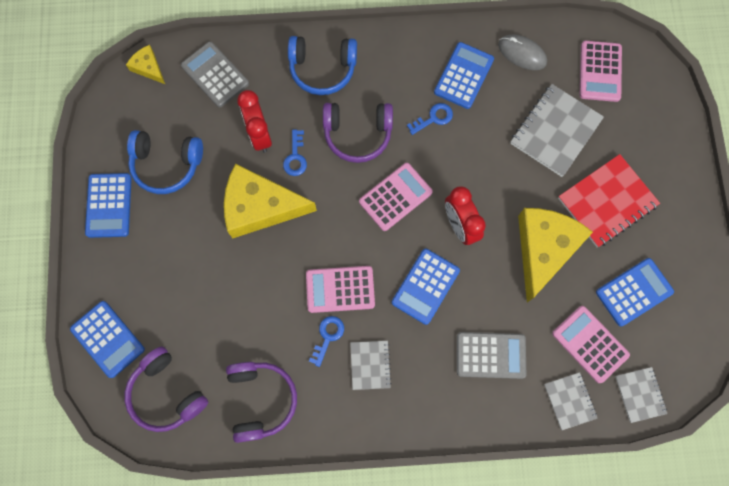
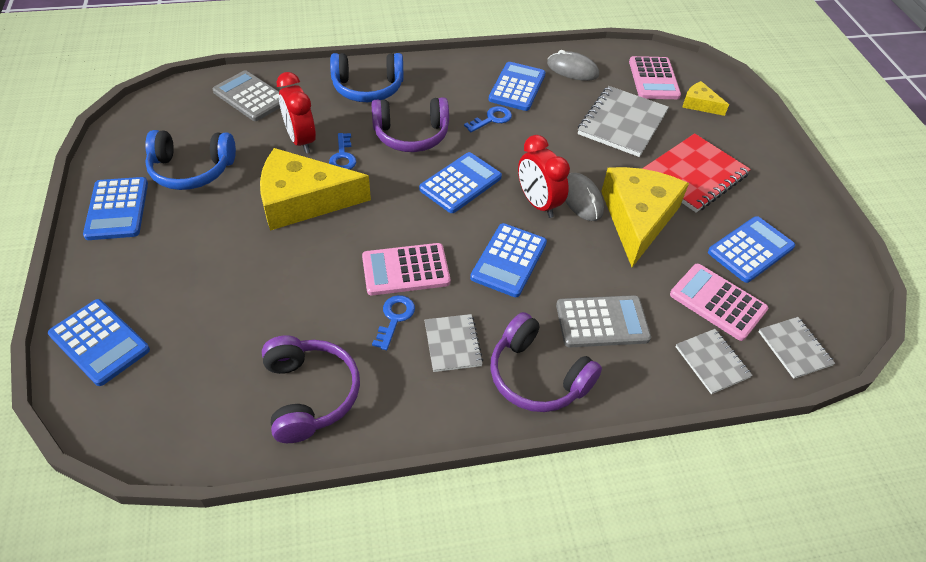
camera: 10 degrees left, 25 degrees down
purple headphones [125,346,209,432] -> purple headphones moved to [490,312,602,412]
yellow cheese [126,45,165,84] -> yellow cheese moved to [682,81,729,116]
pink calculator [359,163,433,231] -> blue calculator [419,152,502,213]
none -> grey mouse [565,173,604,221]

